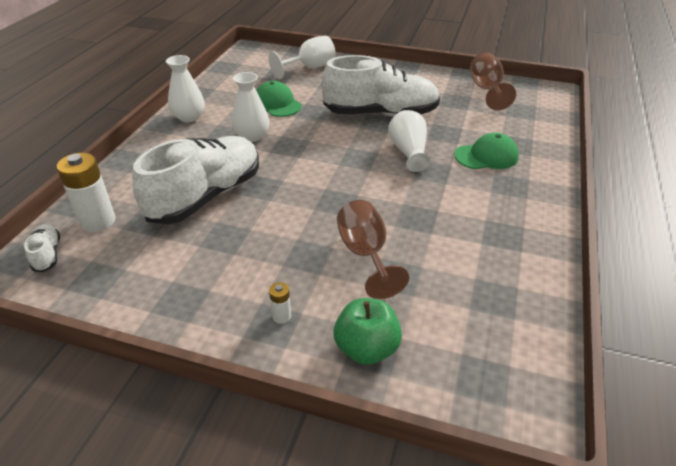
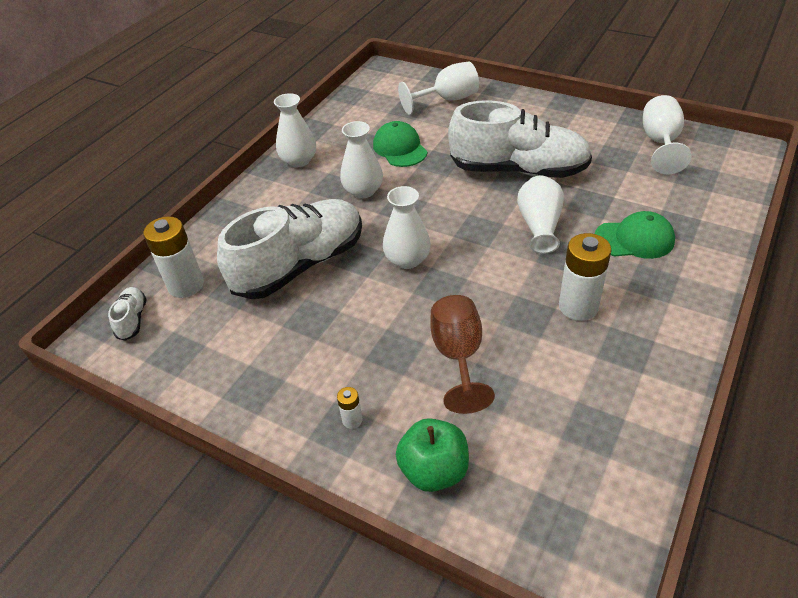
camera: 15 degrees right, 5 degrees up
brown goblet [470,52,516,111] -> white goblet [643,95,692,174]
none -> white vase [383,186,431,269]
none -> white battery [559,233,612,321]

